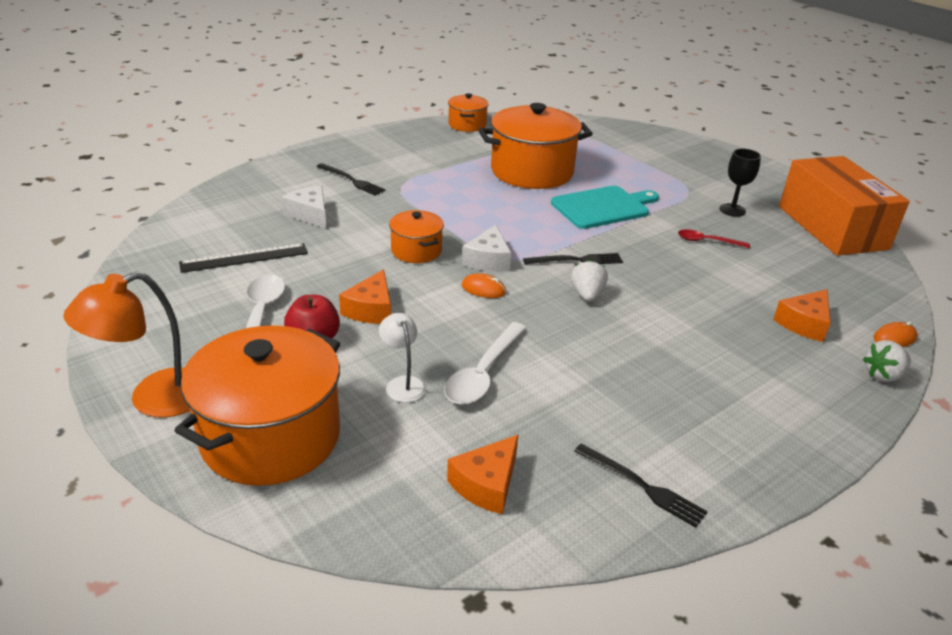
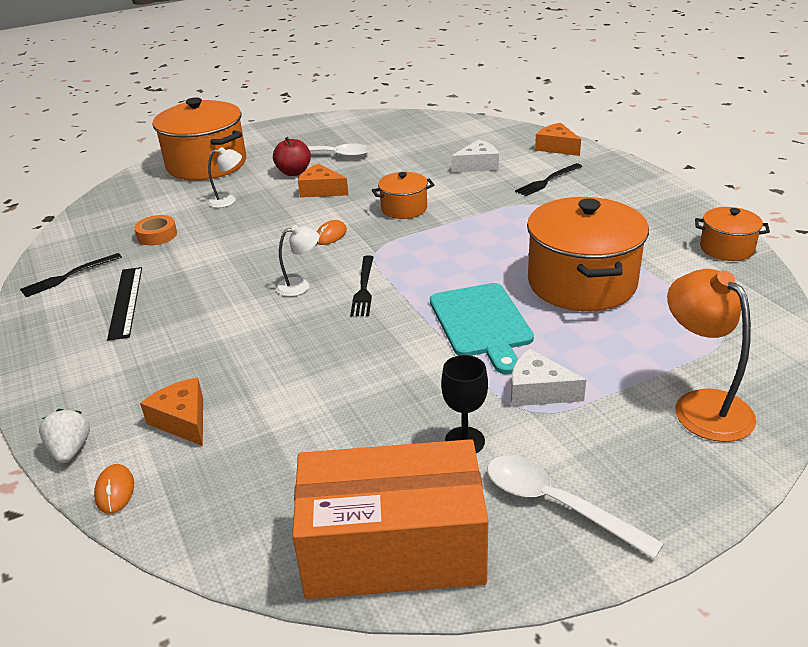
camera: 105 degrees right, 0 degrees up
orange lamp [63,272,190,418] -> orange lamp moved to [667,269,756,442]
black ruler [179,243,308,273] -> black ruler moved to [107,267,142,340]
white spoon [444,322,526,405] -> white spoon moved to [487,455,664,559]
orange cheese [447,435,518,514] -> orange cheese moved to [535,123,581,156]
white cheese [462,225,511,272] -> white cheese moved to [511,349,586,406]
white strawberry [571,260,608,302] -> white lamp [276,225,319,296]
red spoon [678,229,750,248] -> none
none -> orange tape [134,215,177,245]

